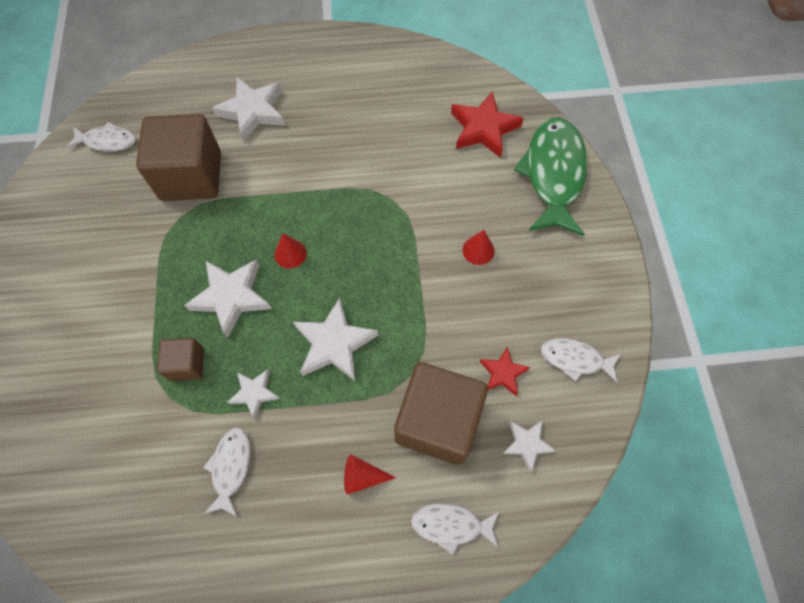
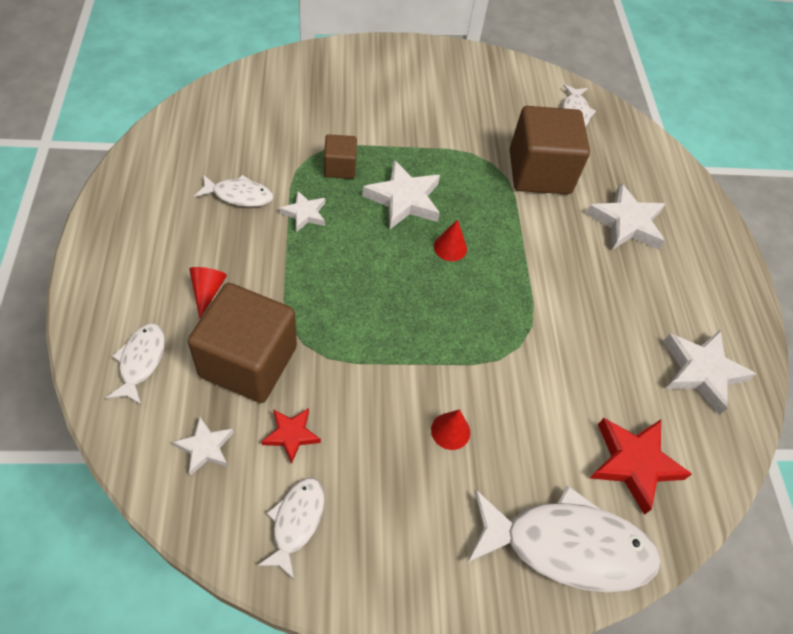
camera: 85 degrees right, 10 degrees down
white star [293,298,378,381] -> white star moved to [663,330,756,415]
green fish [514,117,588,236] -> white fish [467,485,661,592]

